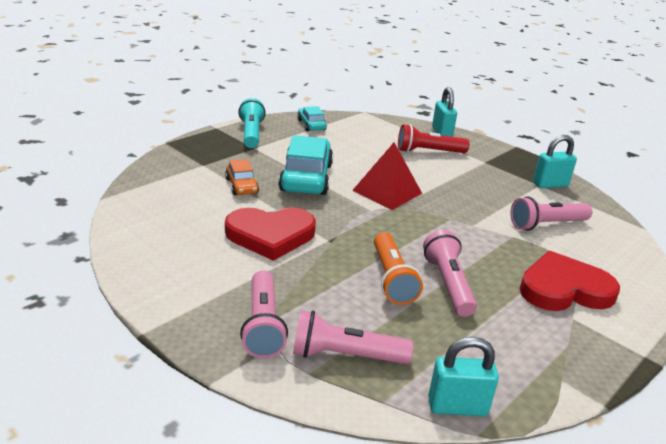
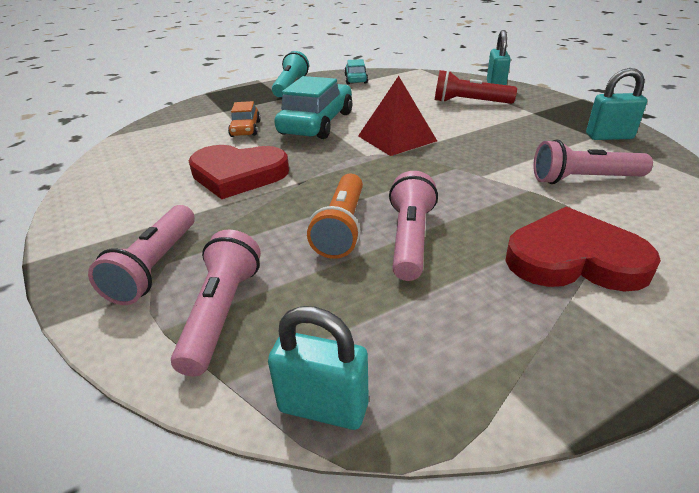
camera: 20 degrees right, 5 degrees up
pink flashlight [293,310,413,364] -> pink flashlight turned 75 degrees clockwise [171,230,261,376]

